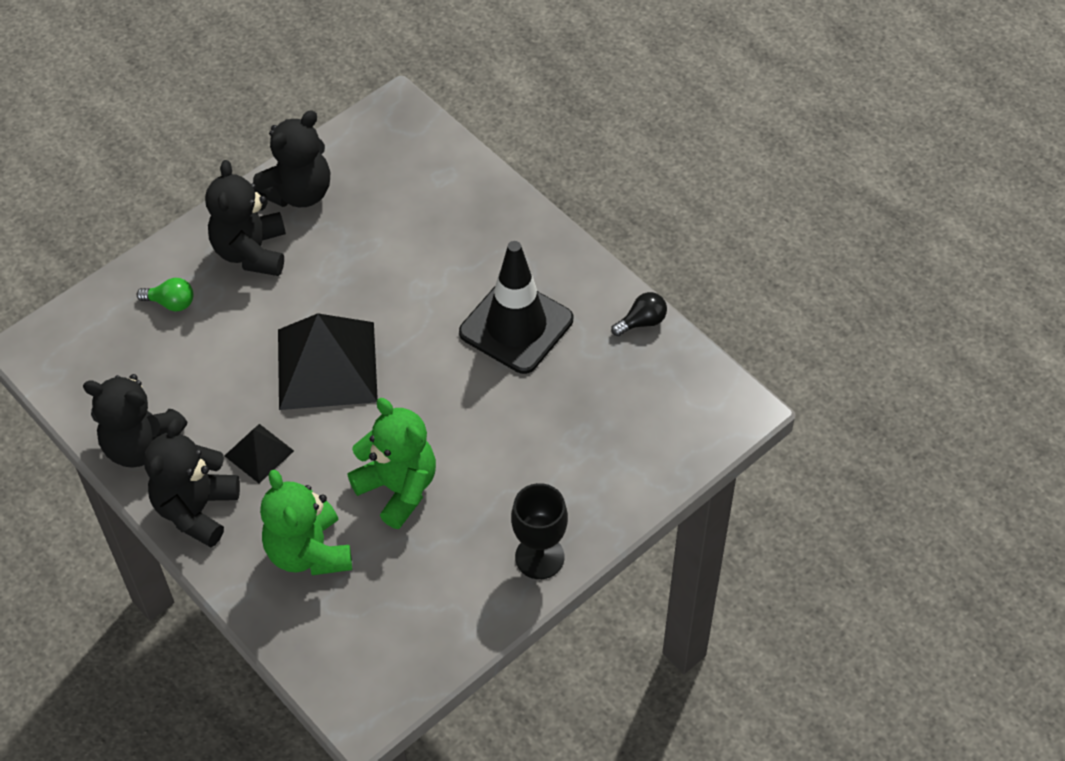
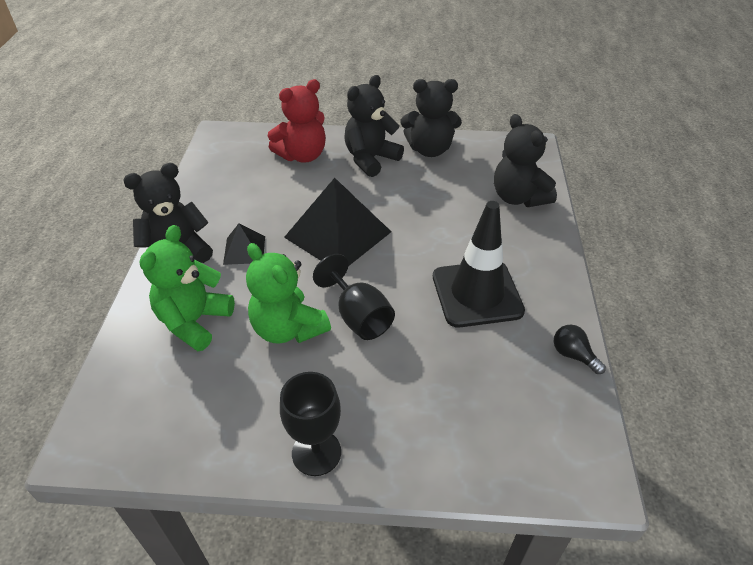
camera: 45 degrees right, 10 degrees down
black teddy bear [83,374,188,468] -> black teddy bear moved to [494,114,557,207]
green light bulb [137,278,194,311] -> red teddy bear [268,79,326,163]
green teddy bear [347,398,436,529] -> green teddy bear turned 135 degrees clockwise [246,243,331,344]
black light bulb [611,292,667,336] -> black light bulb turned 150 degrees counterclockwise [554,325,606,374]
none -> black goblet [313,254,395,340]

